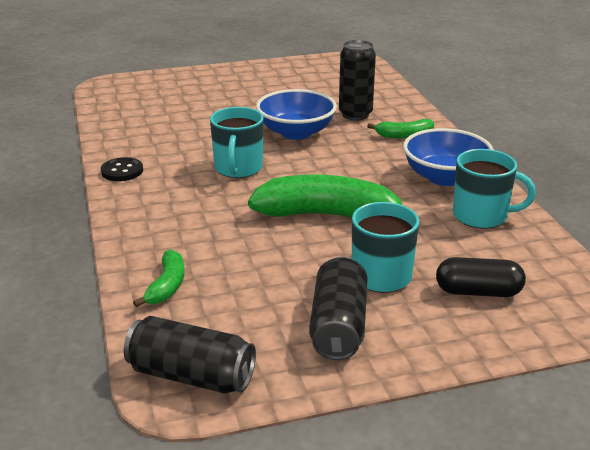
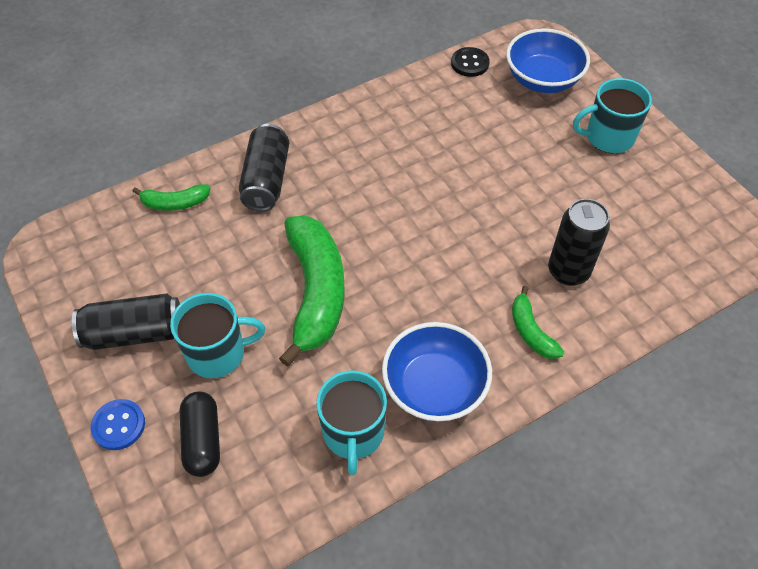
camera: 75 degrees right, 25 degrees up
black button [101,157,143,181] -> black button moved to [451,47,490,77]
black can [124,316,256,393] -> black can moved to [239,124,289,211]
turquoise mug [210,107,263,178] -> turquoise mug moved to [573,78,652,153]
blue bowl [256,89,337,140] -> blue bowl moved to [506,28,590,93]
none -> blue button [91,399,145,450]

